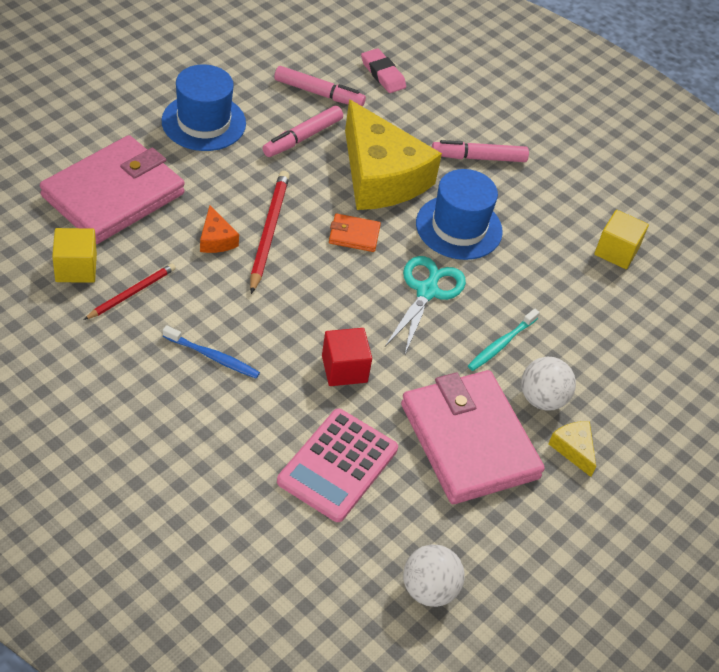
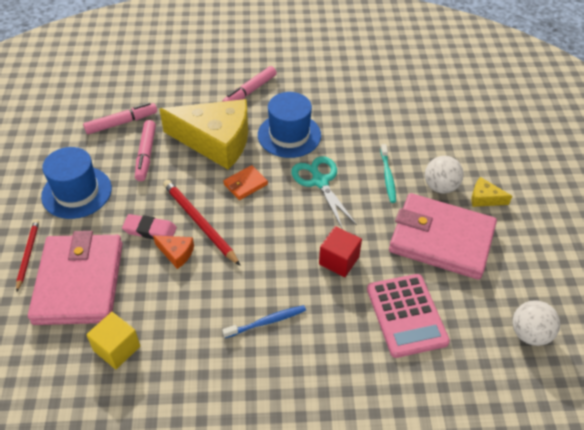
camera: 40 degrees left, 0 degrees up
red pencil [84,263,176,320] -> red pencil moved to [16,219,39,291]
pink eraser [361,48,406,93] -> pink eraser moved to [122,214,177,239]
yellow cube [594,210,649,269] -> none

